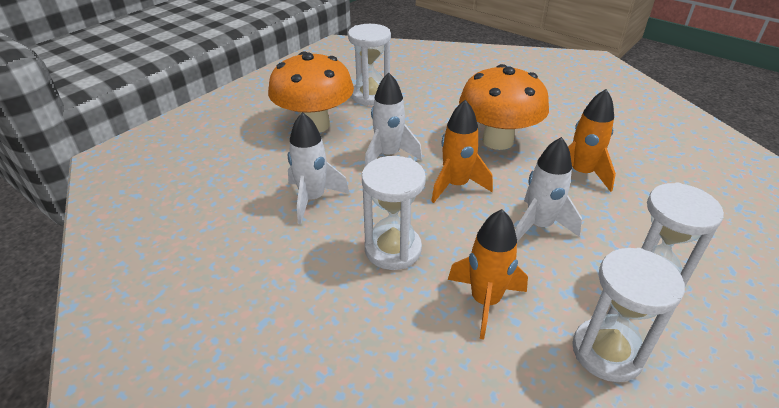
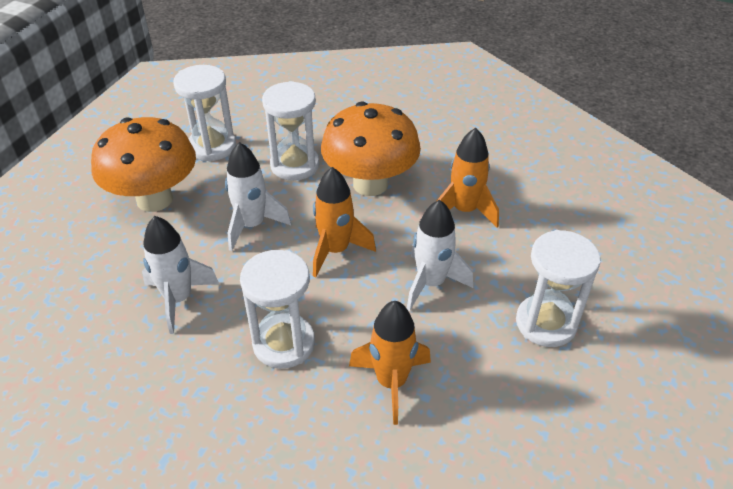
camera: 15 degrees left, 5 degrees up
white hourglass [572,248,685,382] -> white hourglass moved to [262,81,319,181]

